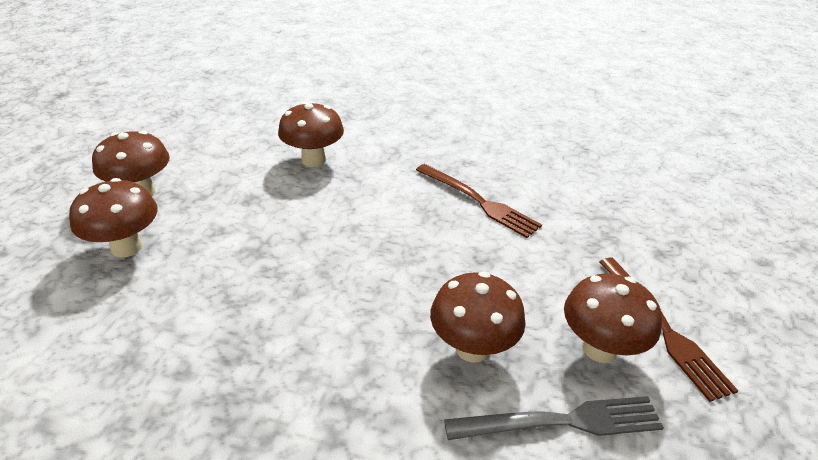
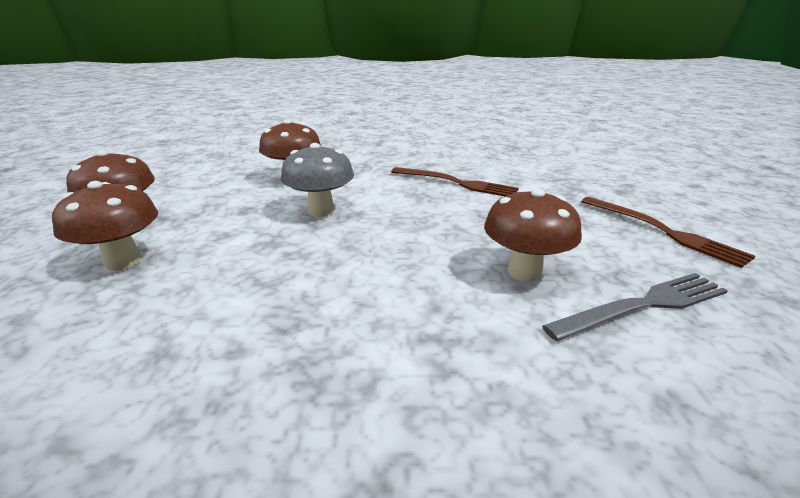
camera: 15 degrees left, 10 degrees down
brown mushroom [564,273,662,363] -> none
none -> grey mushroom [281,143,354,217]

